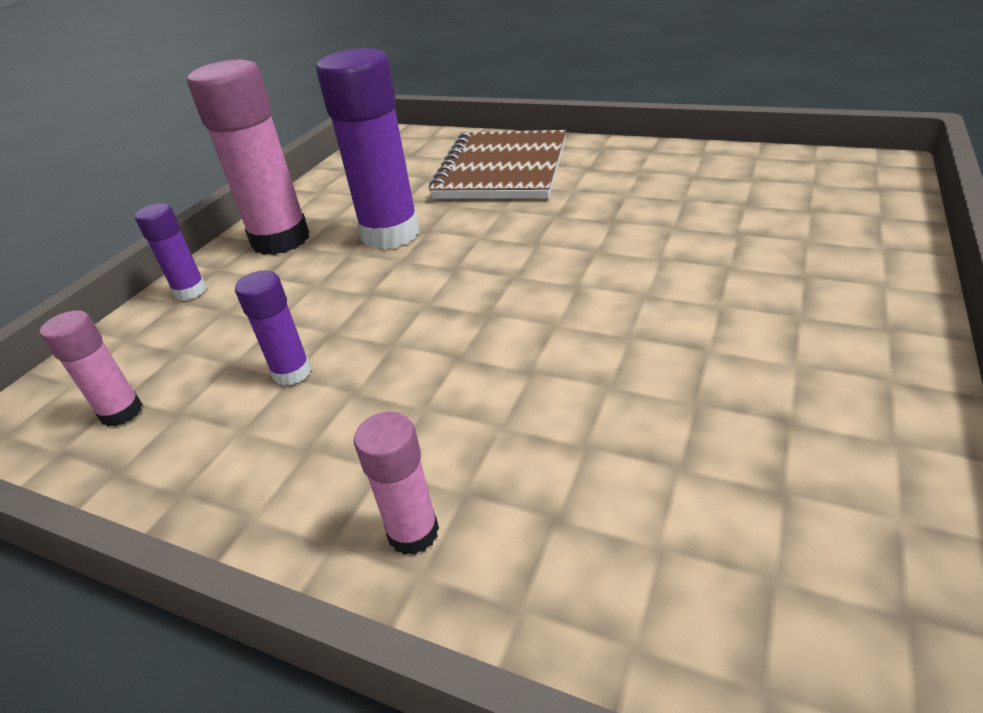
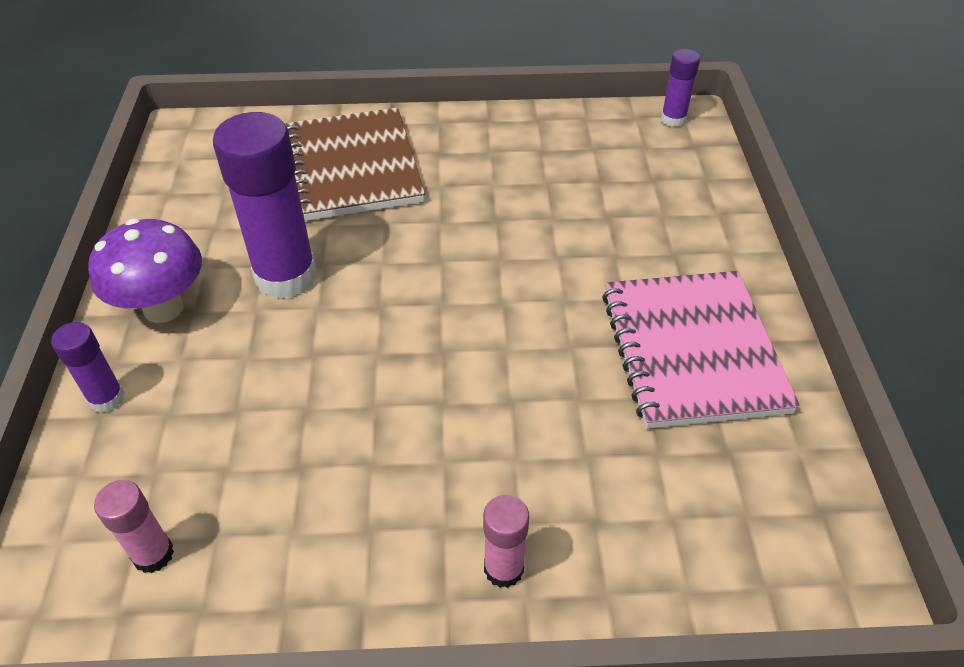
camera: 30 degrees left, 10 degrees up
pink glue stick [187,60,309,255] -> purple mushroom [88,219,202,323]
purple glue stick [235,271,311,386] -> purple glue stick moved to [661,49,700,127]
none -> pink notebook [602,271,800,429]

